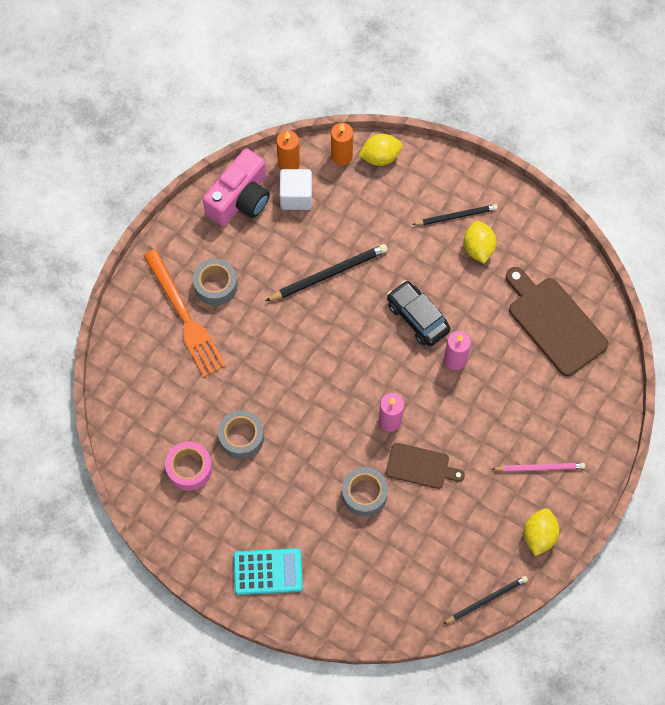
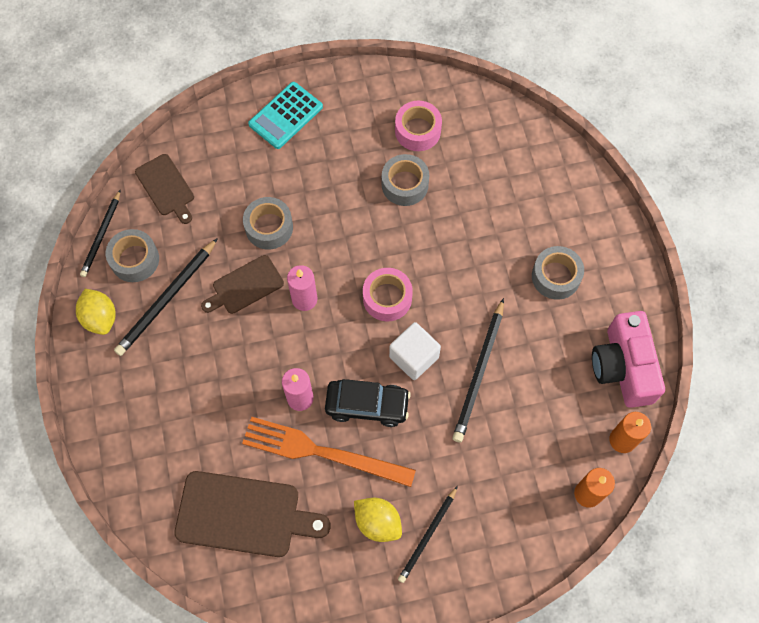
camera: 135 degrees right, 0 degrees up
orange fork [144,249,226,377] -> orange fork moved to [242,417,416,487]
white cube [279,169,312,210] -> white cube moved to [389,322,441,380]
yellow lemon [358,134,402,166] -> none
pink pencil [492,463,585,472] -> none
none -> grey tape [106,229,159,282]
none -> black pencil [114,238,218,356]
none -> brown cutting board [135,154,194,224]
none -> pink tape [363,268,413,321]

